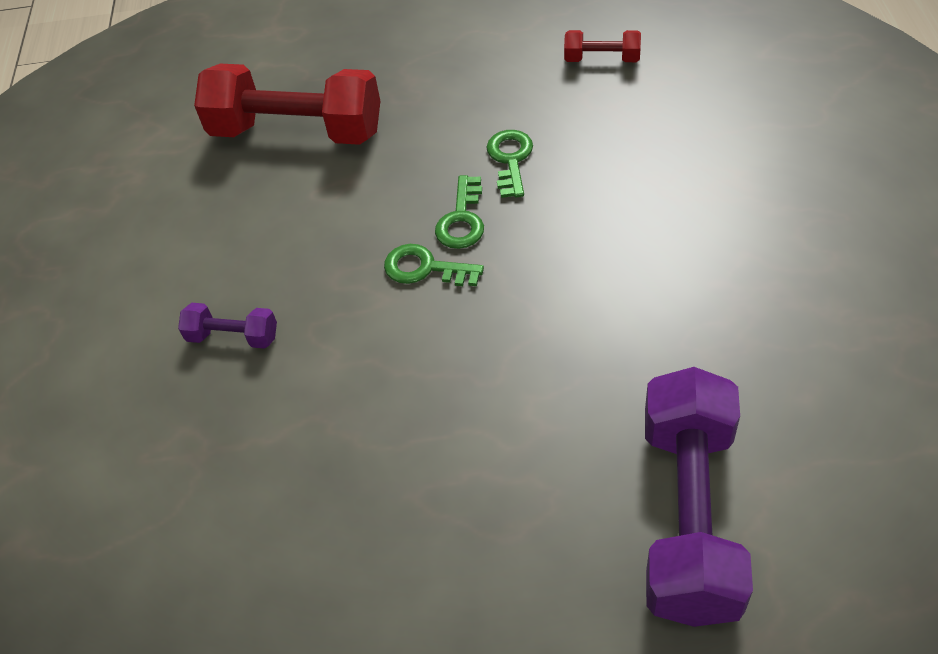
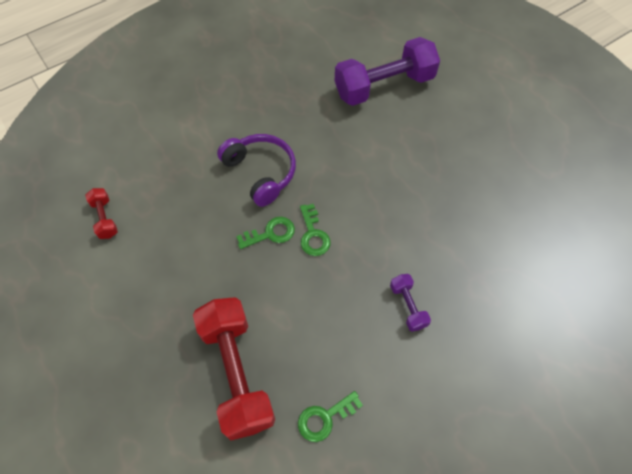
camera: 125 degrees left, 10 degrees up
green key [487,130,533,198] -> green key moved to [298,391,363,442]
none -> purple headphones [217,134,296,207]

